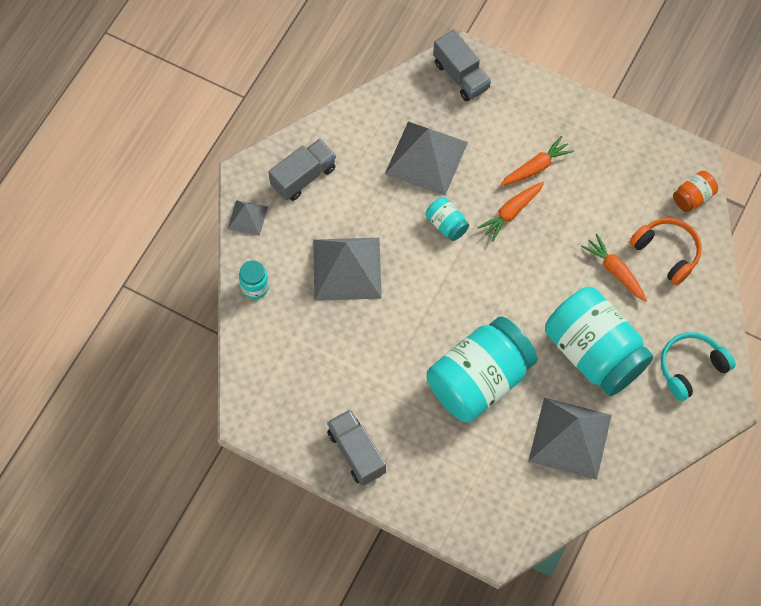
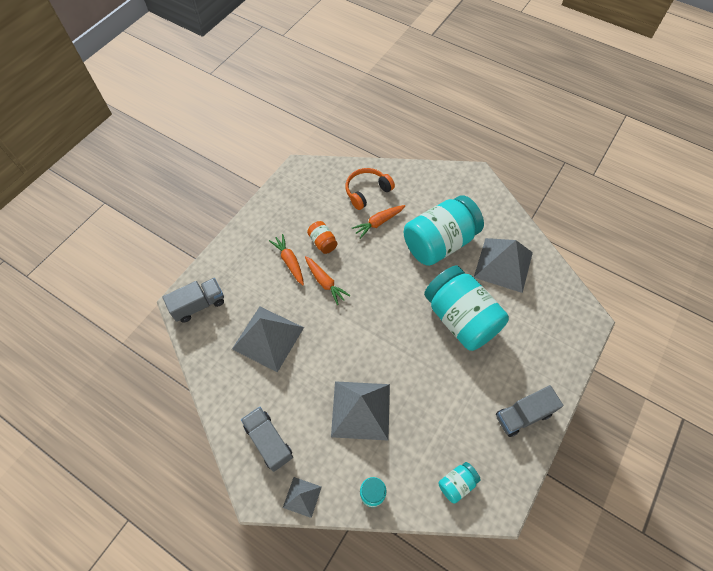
camera: 85 degrees left, 5 degrees down
turquoise jar [426,197,469,241] -> turquoise jar moved to [439,462,481,504]
turquoise headphones [661,332,736,401] -> none
orange jar [673,171,718,212] -> orange jar moved to [307,221,337,254]

